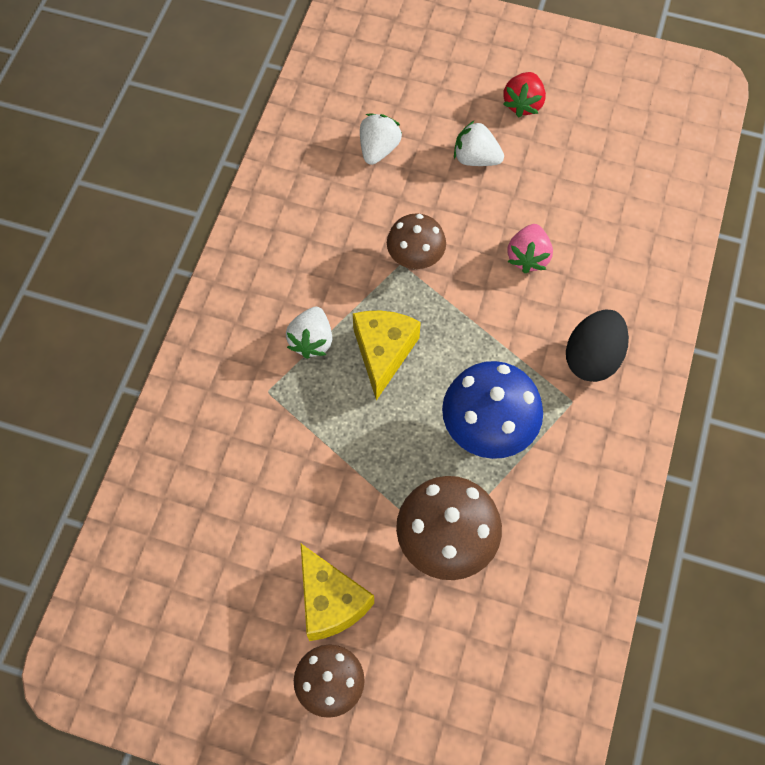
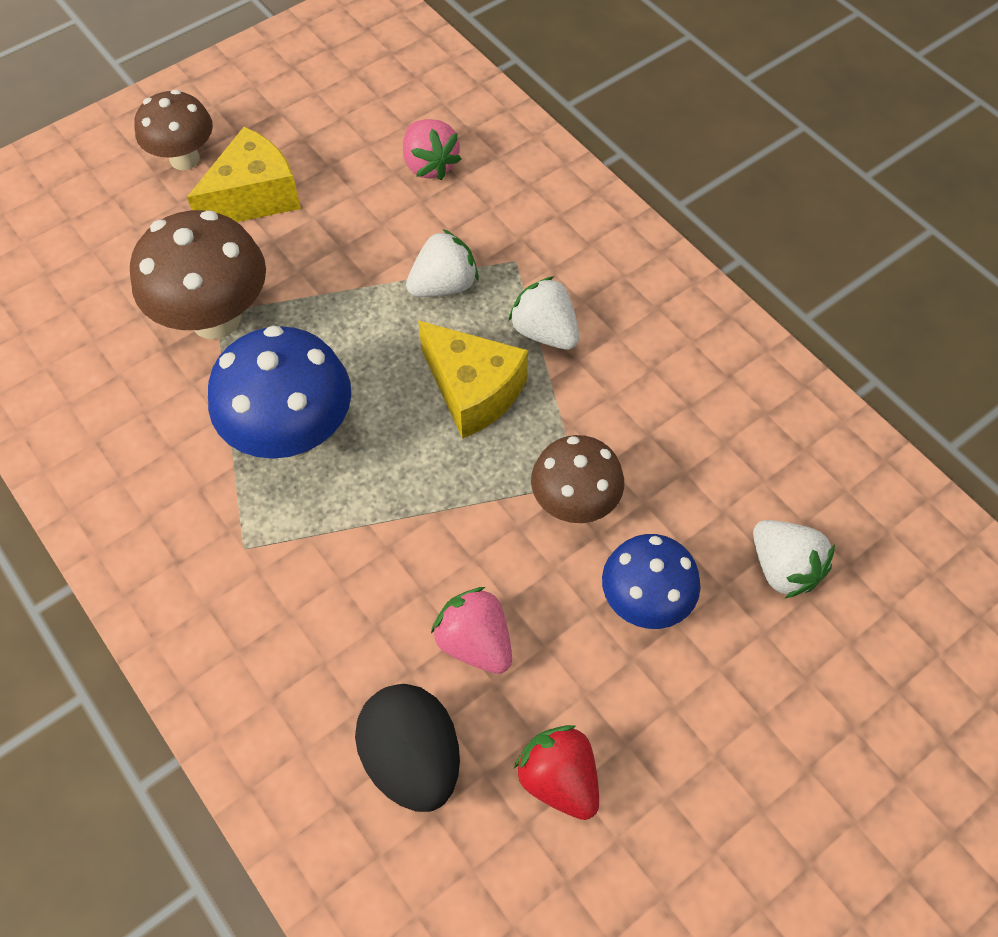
camera: 125 degrees right, 5 degrees down
yellow cheese [301,544,374,641] -> yellow cheese turned 135 degrees clockwise [187,127,301,222]
white strawberry [454,120,504,166] -> white strawberry moved to [406,229,479,297]
red strawberry [503,72,546,117] -> red strawberry moved to [514,725,599,820]
black egg [566,309,629,382] -> black egg moved to [355,684,460,812]
none -> pink strawberry [403,119,461,180]
none -> blue mushroom [602,534,701,629]

